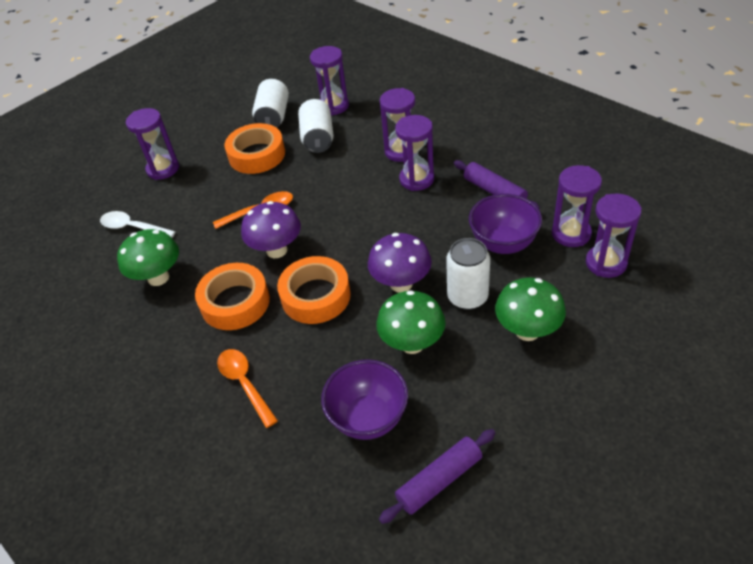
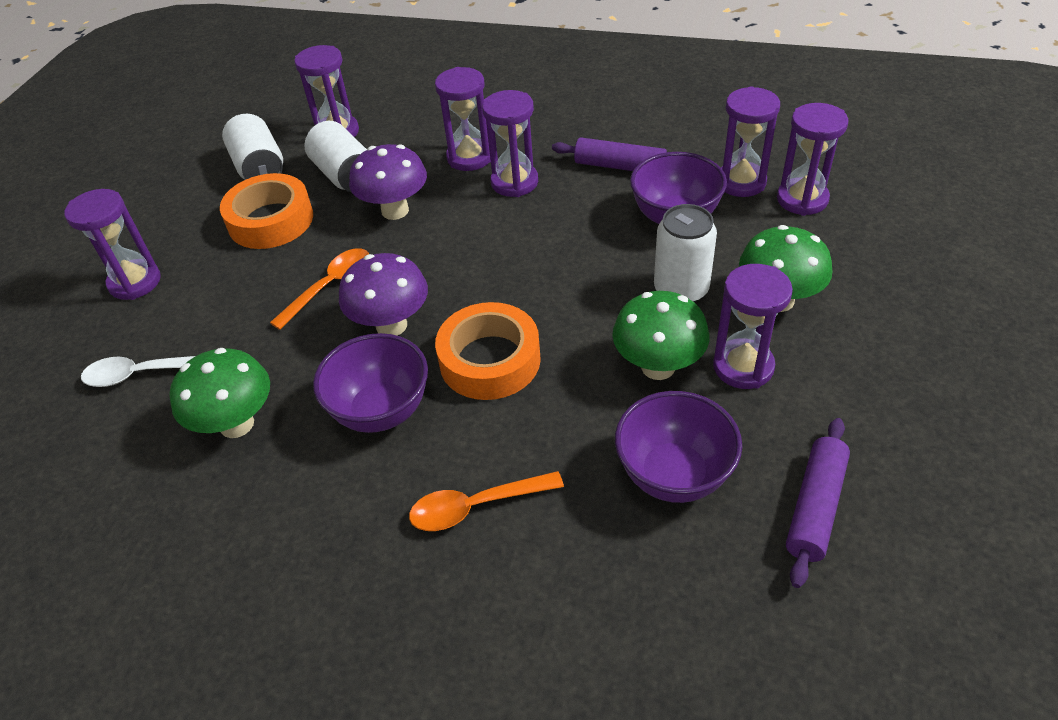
camera: 30 degrees left, 0 degrees up
orange tape [195,263,270,330] -> purple bowl [313,333,428,433]
orange spoon [217,349,278,428] -> orange spoon turned 45 degrees counterclockwise [409,471,564,531]
purple mushroom [368,233,432,293] -> purple mushroom moved to [349,144,427,220]
none -> purple hourglass [713,264,793,389]

